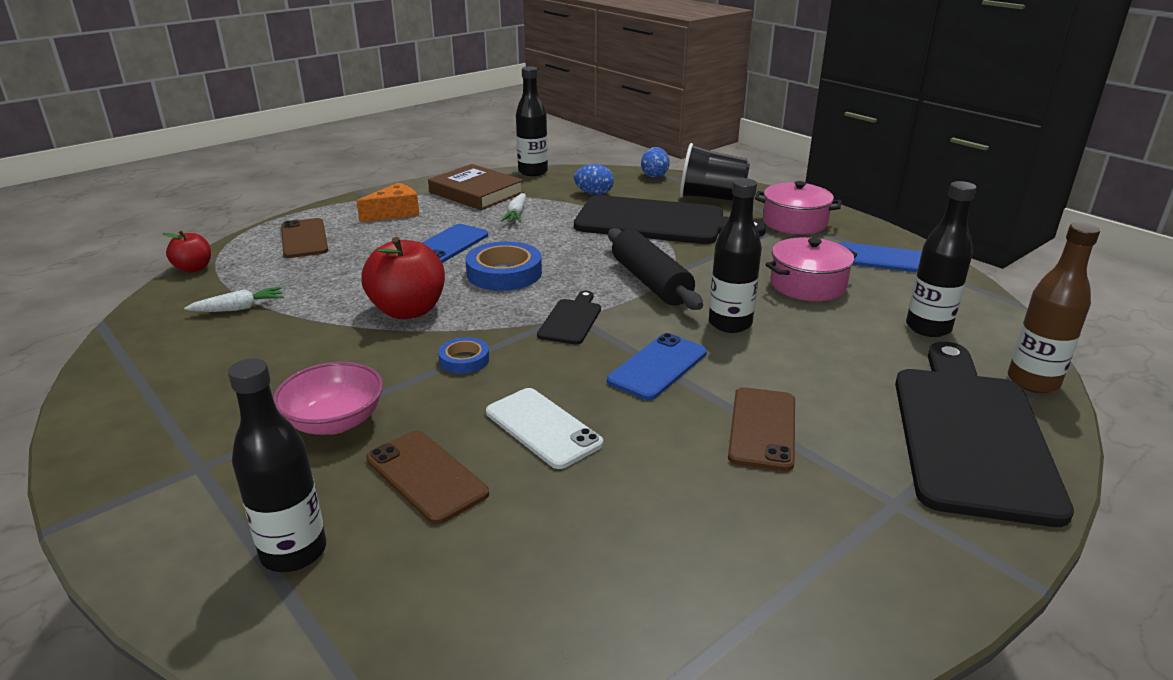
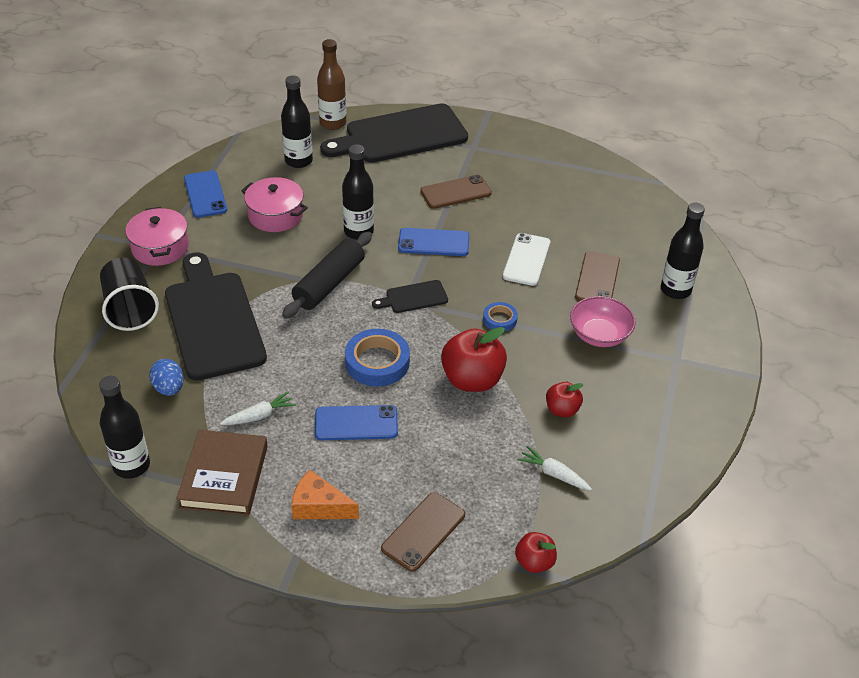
camera: 125 degrees left, 15 degrees up
blue egg [641,147,670,178] -> none
none -> red apple [546,382,583,417]

